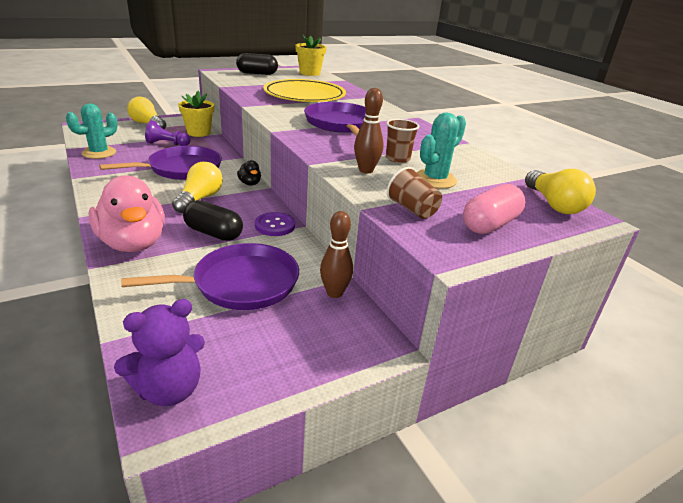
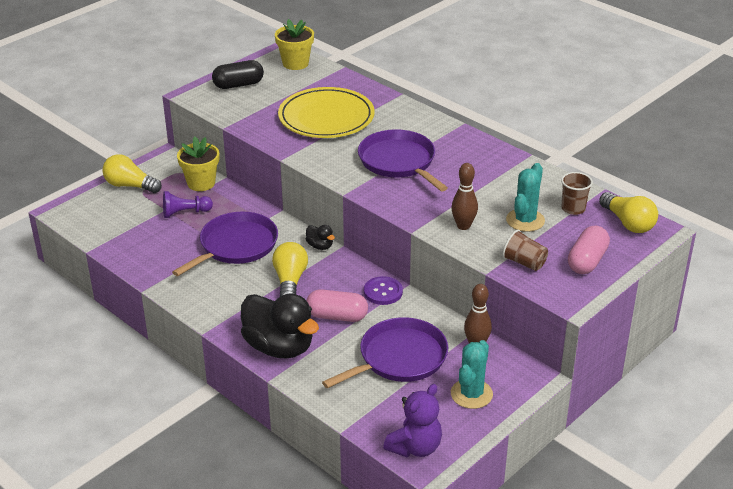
camera: 15 degrees left, 5 degrees up
turquoise cactus [66,103,118,159] -> turquoise cactus moved to [451,340,493,409]
pink duck [88,175,165,252] -> black duck [241,293,319,358]
black capsule [183,200,243,241] -> pink capsule [306,289,368,322]
brown cup [386,119,419,163] -> brown cup moved to [561,172,593,215]

